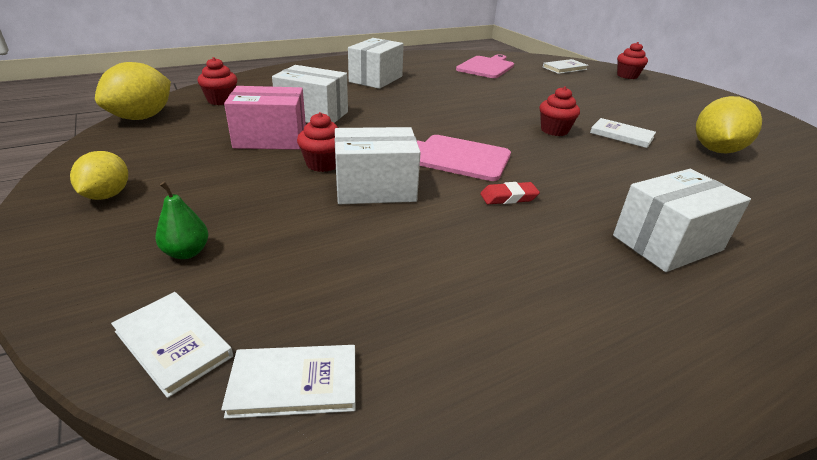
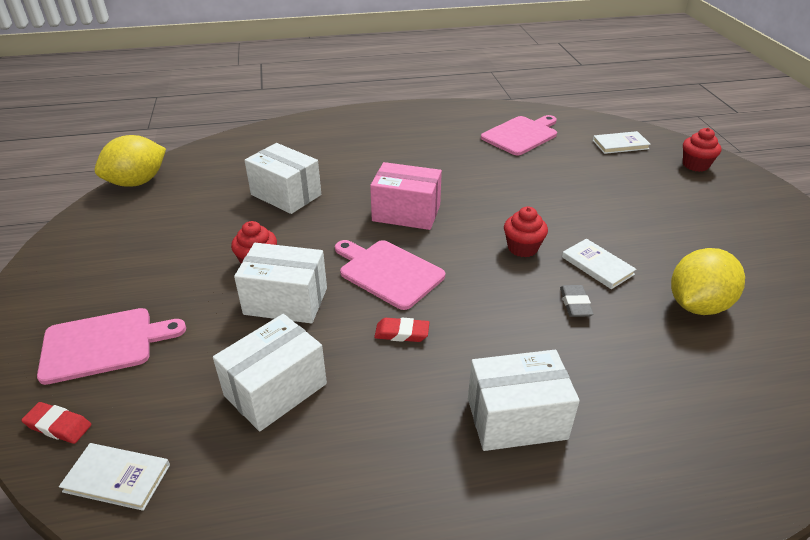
camera: 20 degrees right, 5 degrees up
yellow lemon [70,151,128,200] -> none
white book [111,292,233,398] -> red eraser [21,402,91,444]
green pear [155,182,209,259] -> pink cutting board [37,308,186,385]
red cupcake [198,57,237,105] -> none
pink box [224,86,306,150] -> pink box moved to [370,162,442,230]
white box [348,38,404,89] -> white box moved to [213,314,327,431]
none -> grey eraser [560,285,594,317]

